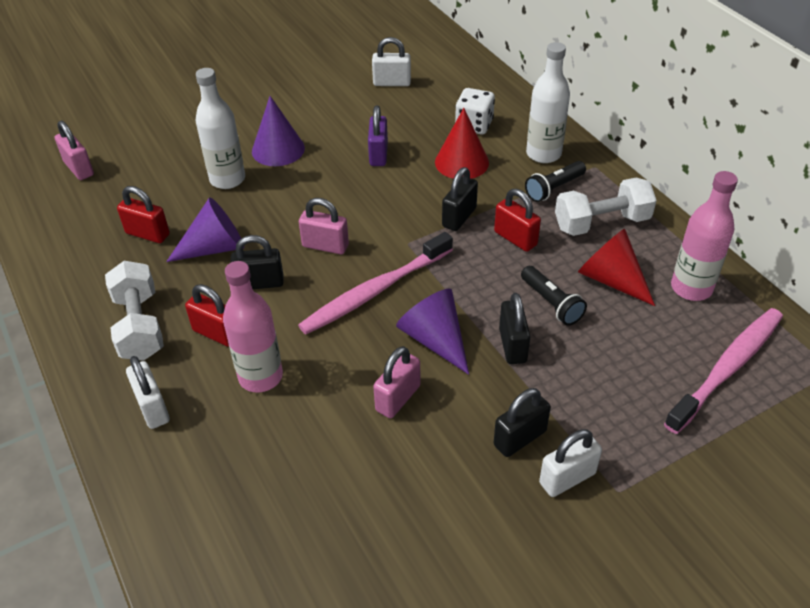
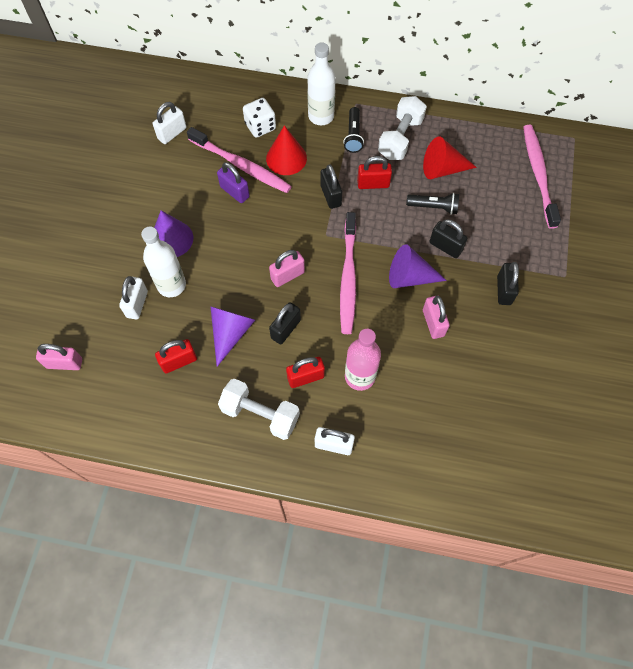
camera: 50 degrees left, 20 degrees up
white padlock [539,429,602,497] -> white padlock moved to [119,276,148,320]
pink bottle [671,171,738,301] -> none
none -> pink toothbrush [187,127,292,193]

